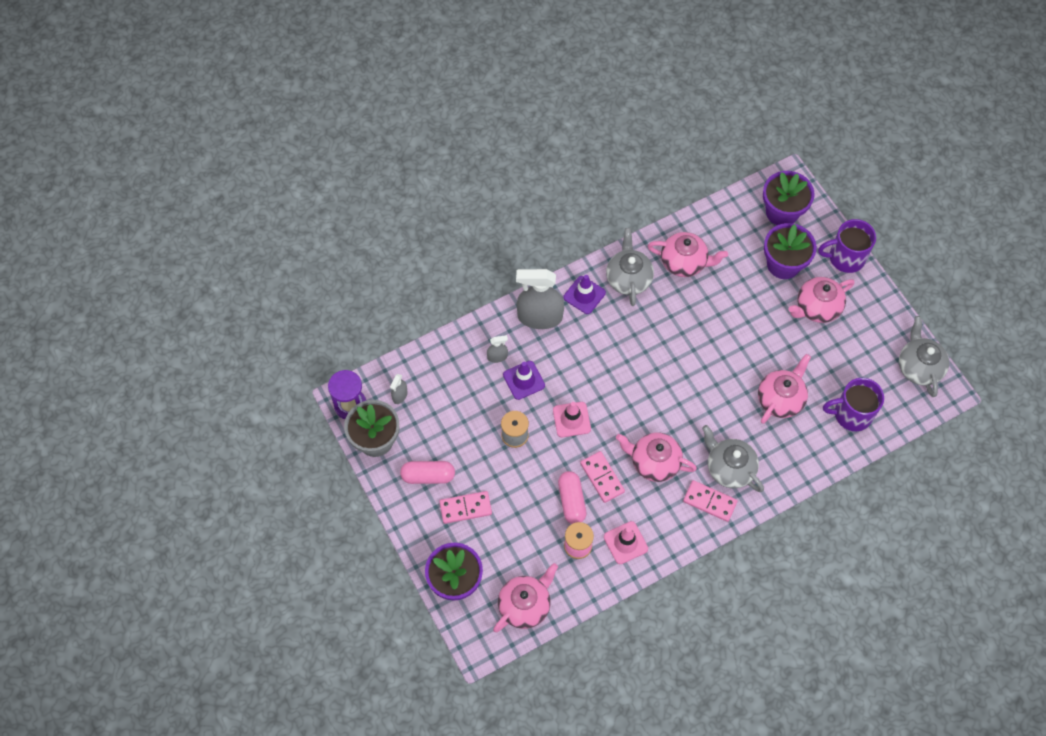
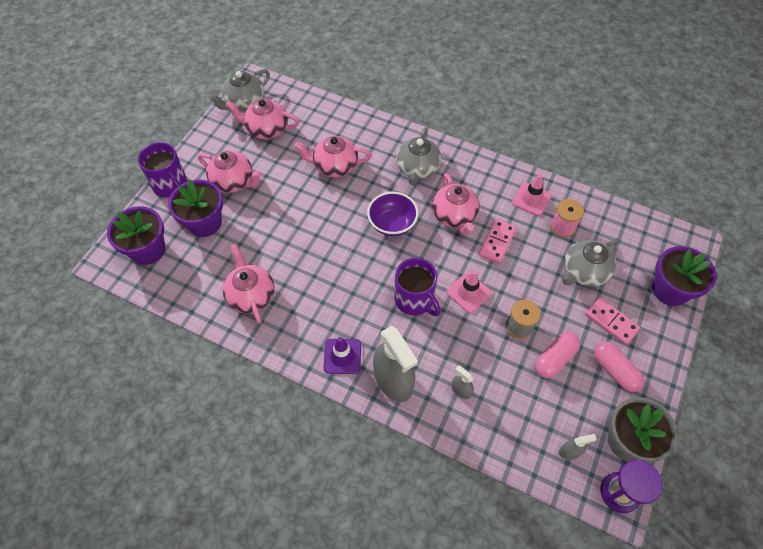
camera: 125 degrees left, 5 degrees down
pink teapot [493,563,558,632] -> pink teapot moved to [225,99,299,139]
purple traffic cone [503,361,545,400] -> none
pink capsule [558,471,586,524] -> pink capsule moved to [535,332,580,378]
grey teapot [606,228,654,306] -> grey teapot moved to [562,238,619,287]
pink domino [683,480,738,522] -> none
purple mug [823,378,884,431] -> purple mug moved to [394,258,441,316]
none -> purple bowl [367,192,419,236]

